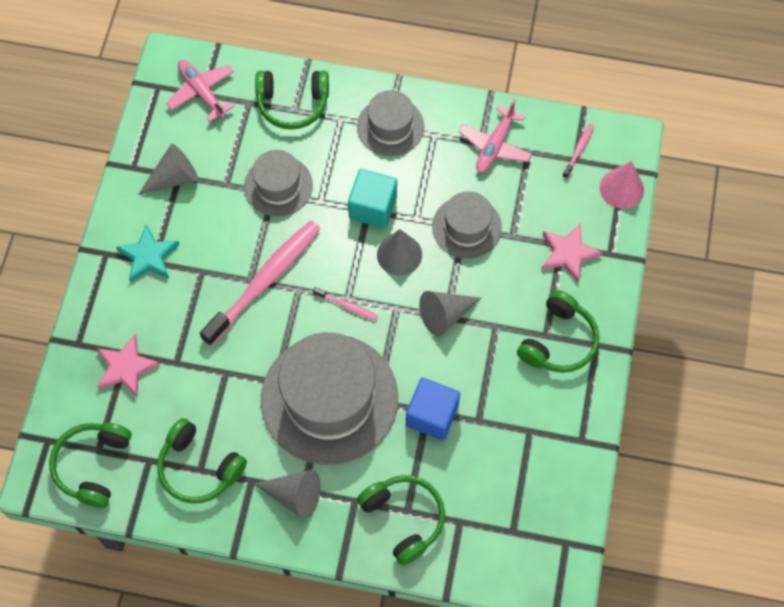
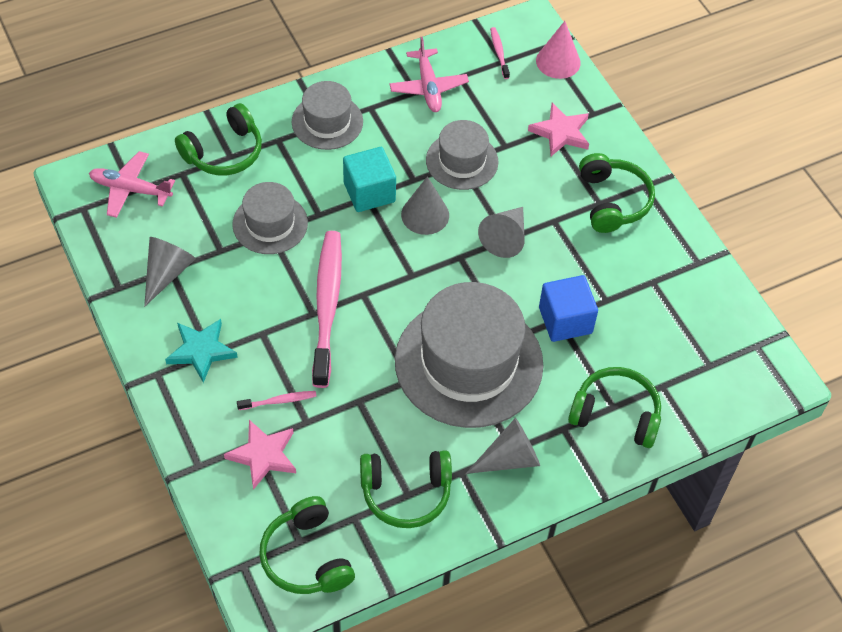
camera: 40 degrees left, 10 degrees down
pink toothbrush [313,287,378,321] -> pink toothbrush moved to [237,391,317,410]

